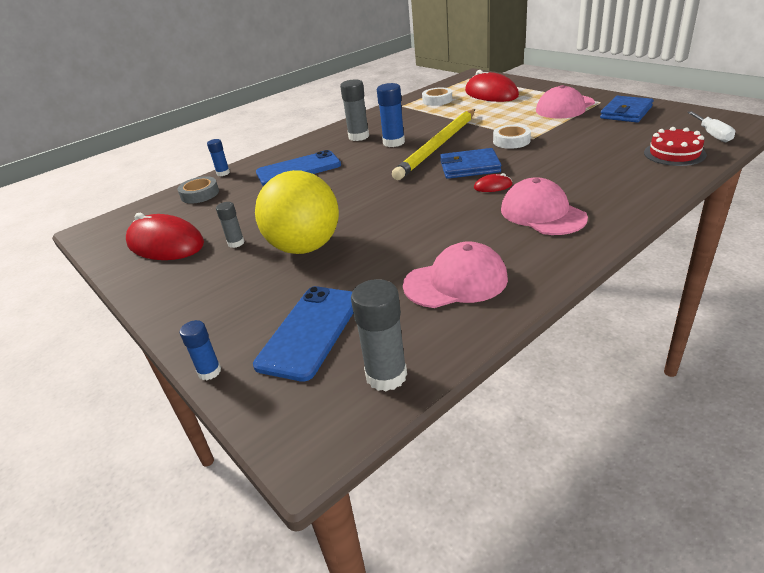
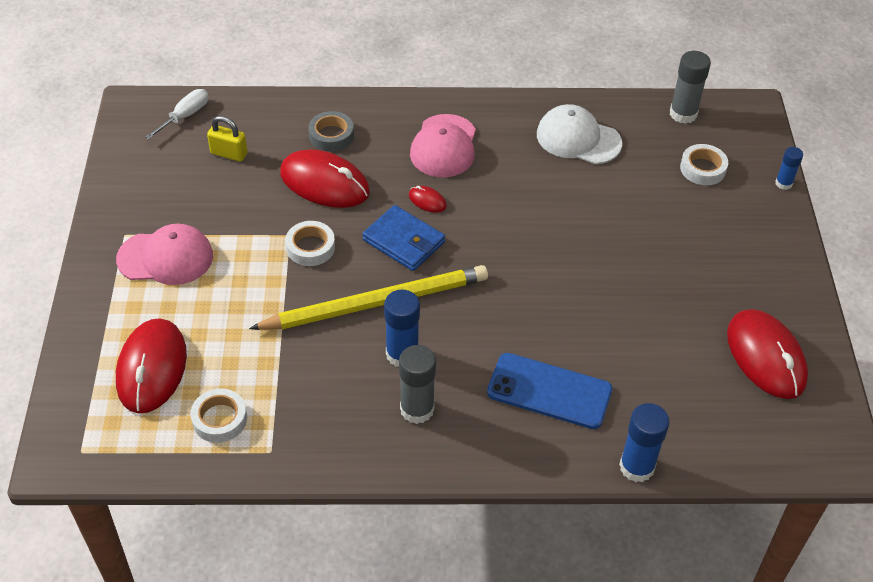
camera: 145 degrees left, 15 degrees up
grey tape [178,176,219,204] -> grey tape moved to [308,111,354,152]
blue glue stick [207,139,230,176] -> blue glue stick [619,403,670,482], size x1.70
grey glue stick [216,202,245,248] -> none
blue phone [253,286,353,382] -> white tape [680,144,728,185]
yellow ball [255,170,339,254] -> none
pink cap [403,241,508,308] -> white cap [537,104,622,164]
blue wallet [600,96,653,122] -> none
red cake [644,127,707,166] -> none
none -> yellow padlock [207,116,248,162]
none -> red mouse [280,149,370,208]

